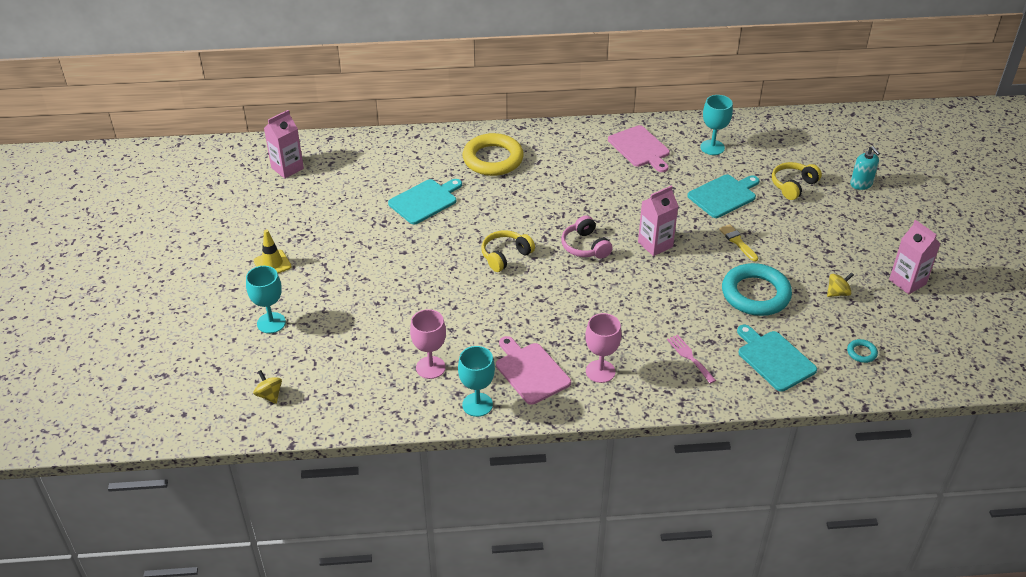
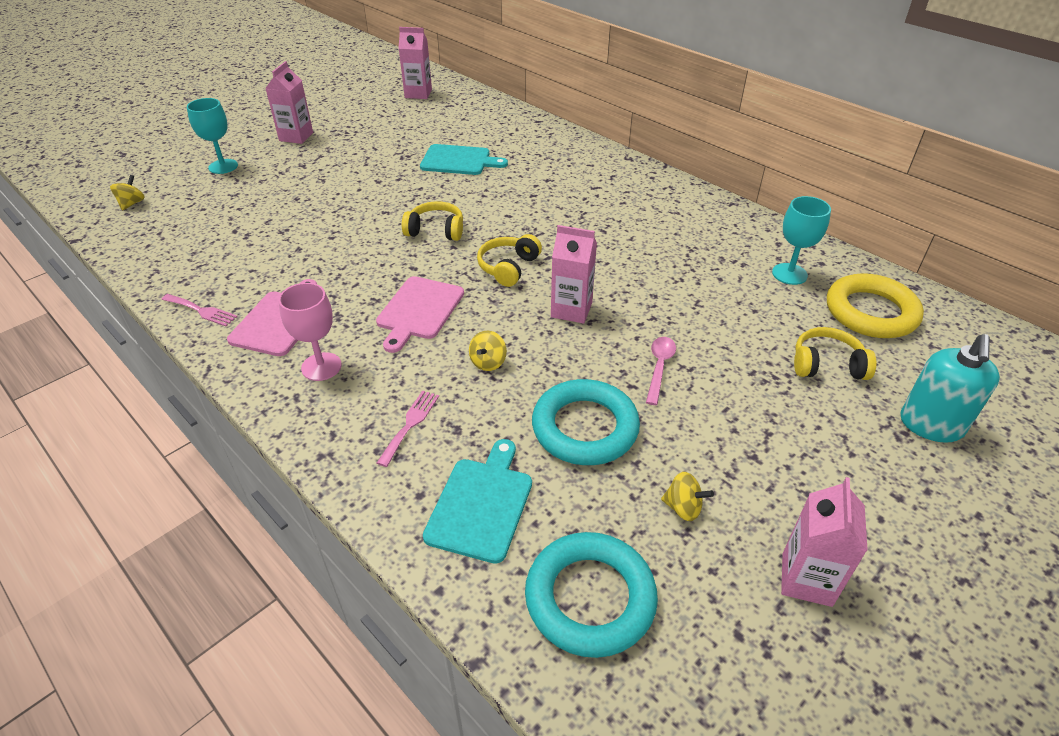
camera: 50 degrees right, 0 degrees up
yellow traffic cone [253,230,292,273] -> pink carton [265,61,313,144]
pink goblet [410,309,446,379] -> none
turquoise goblet [458,346,495,417] -> pink fork [161,294,238,326]
yellow ring [463,133,524,176] -> yellow ring moved to [827,273,924,338]
pink headphones [561,216,613,259] -> yellow headphones [477,234,542,287]
pink cutting board [608,125,670,172] -> pink cutting board moved to [376,276,464,353]
turquoise cutting board [687,174,760,218] -> none
yellow brush [719,224,758,262] -> pink spoon [646,337,676,405]
turquoise ring [847,339,878,363] -> turquoise ring [525,532,658,658], size x2.44
turquoise soap dispenser [850,146,880,190] -> turquoise soap dispenser [900,334,1000,443], size x1.50
none -> yellow spinning top [469,331,507,371]

